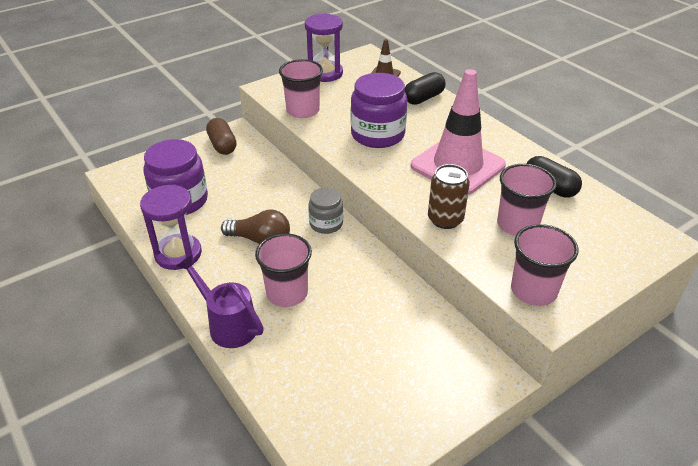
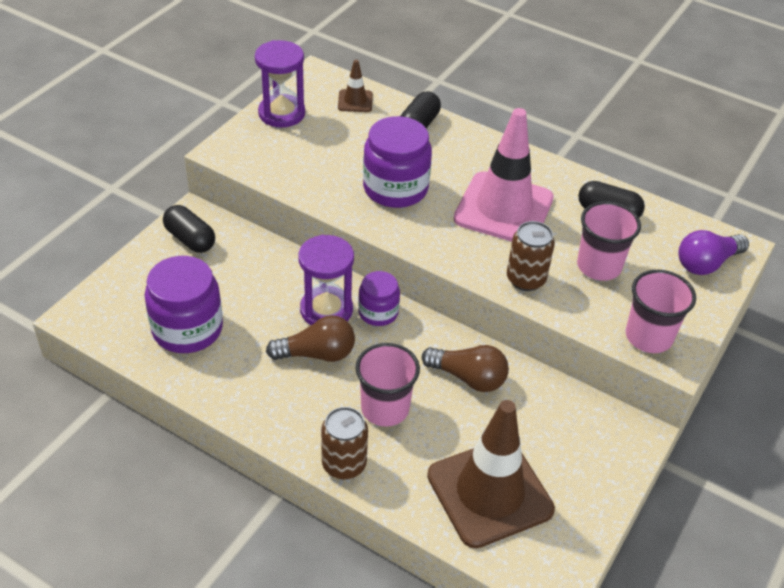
camera: 25 degrees left, 5 degrees up
purple hourglass [140,185,202,270] -> purple hourglass moved to [298,235,354,325]
purple watering can [177,255,264,348] -> brown can [321,407,368,479]
brown capsule [206,118,237,155] -> black capsule [163,205,215,253]
pink cup [279,59,323,118] -> none
grey jar [308,187,343,234] -> purple jar [358,271,400,326]
none -> brown light bulb [422,345,509,392]
none -> brown traffic cone [427,400,555,548]
none -> purple light bulb [678,230,749,275]

